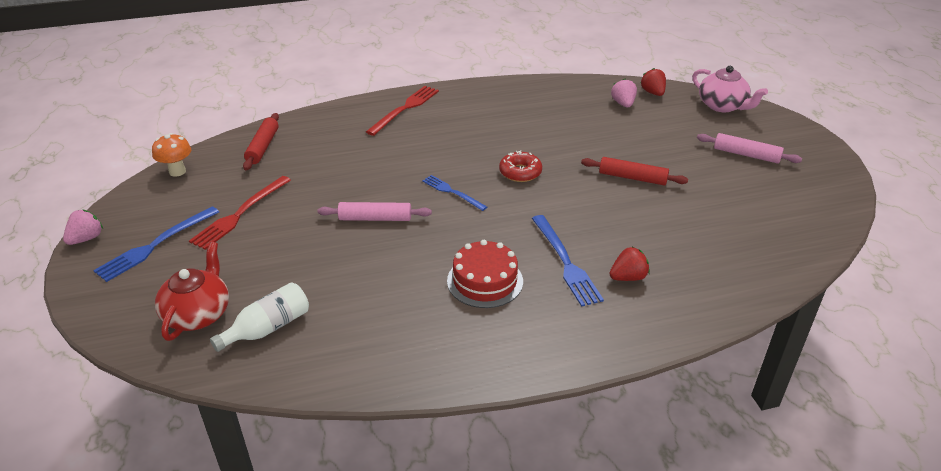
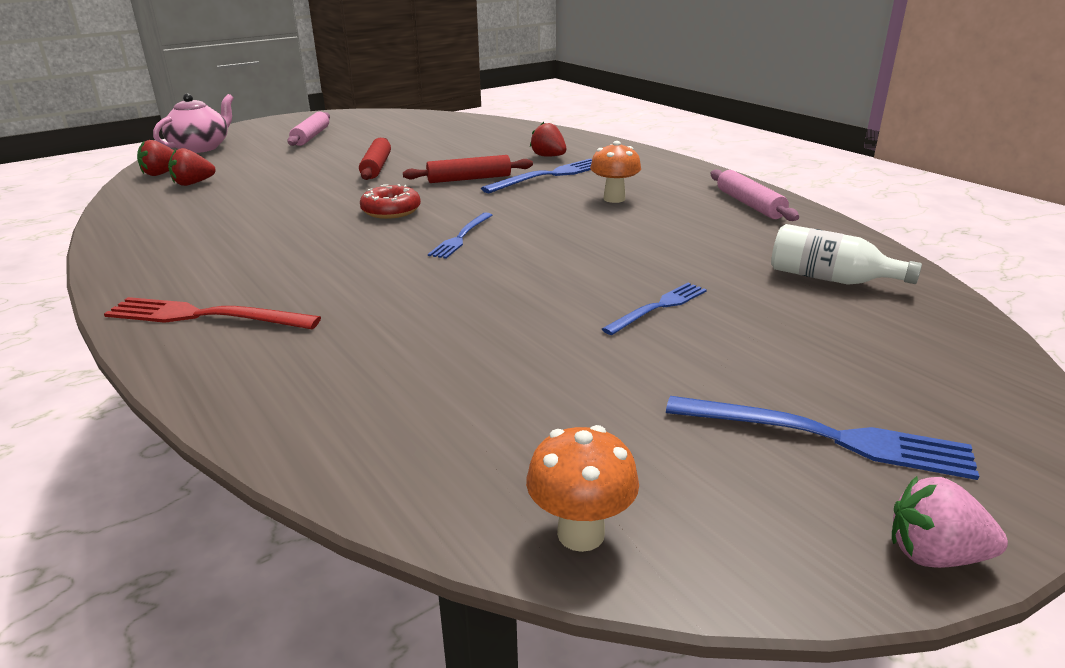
camera: 110 degrees left, 10 degrees down
red teapot [155,242,229,341] -> none
red fork [189,176,291,250] -> none
red rolling pin [243,113,279,170] -> red rolling pin moved to [403,155,533,183]
pink rolling pin [318,202,432,221] -> pink rolling pin moved to [711,169,799,221]
red cake [447,240,523,308] -> orange mushroom [590,141,641,203]
pink strawberry [611,79,637,107] -> red strawberry [168,148,216,186]
none -> blue fork [602,283,707,335]

